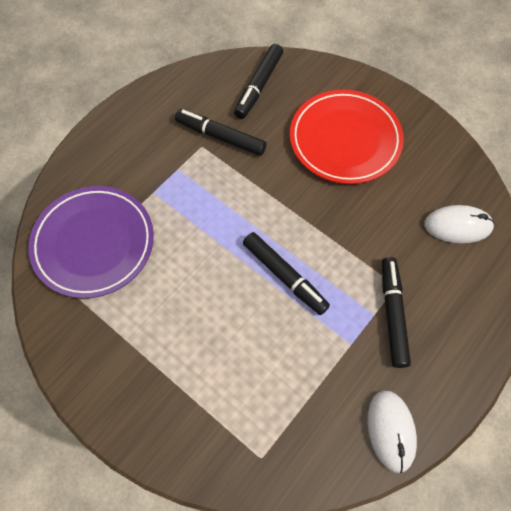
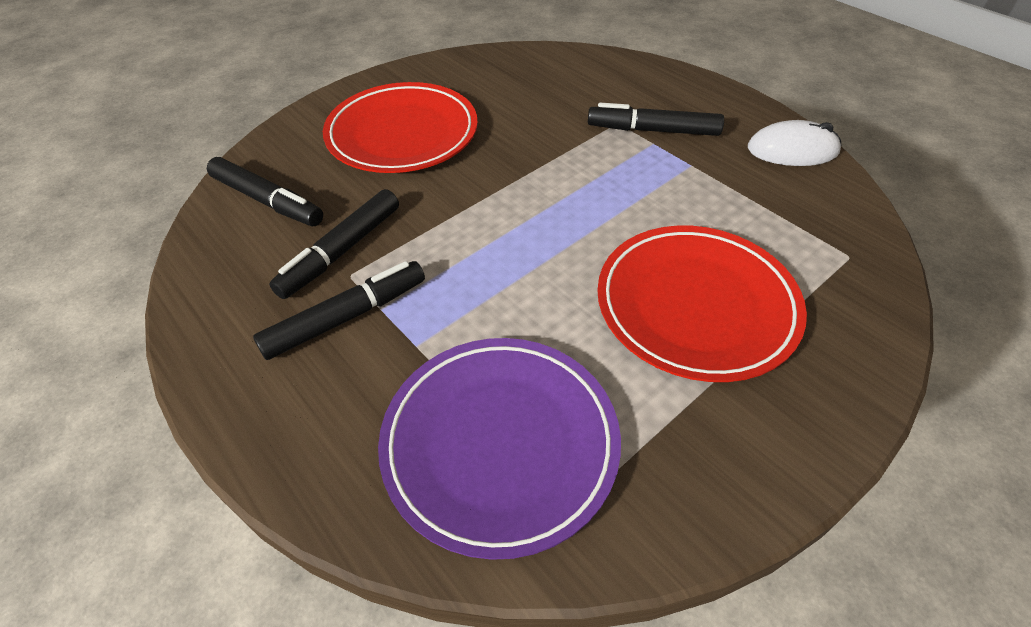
camera: 80 degrees left, 15 degrees down
black marker [243,232,330,315] -> black marker moved to [253,261,425,360]
white mouse [424,205,495,243] -> none
none -> red plate [597,226,807,382]

